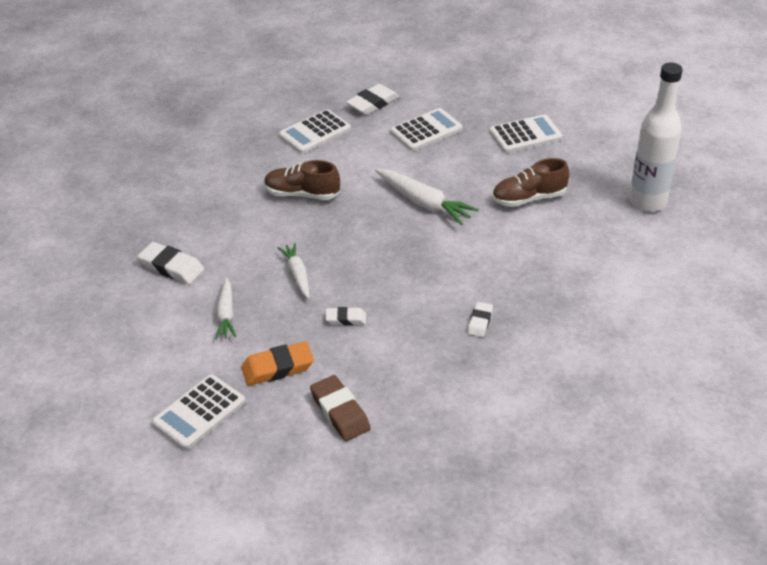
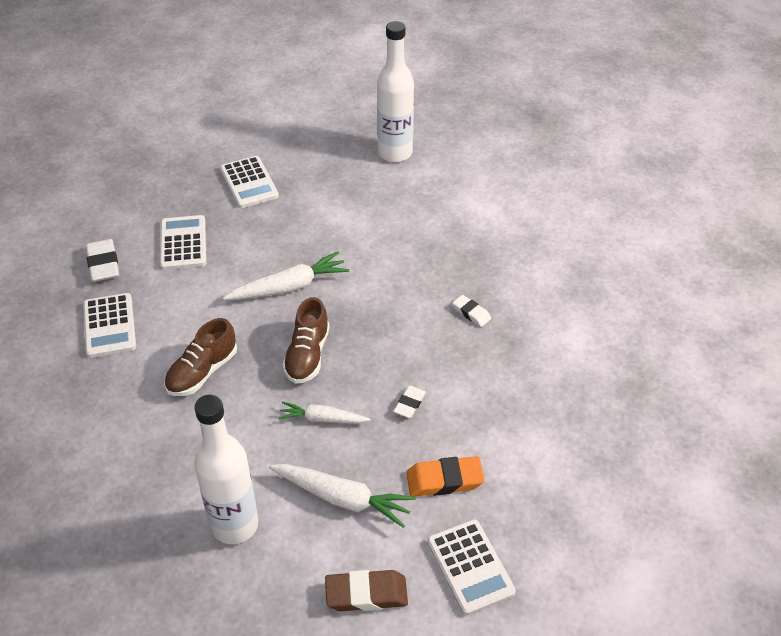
camera: 65 degrees left, 5 degrees up
white eraser [138,242,204,284] -> white bottle [194,395,258,544]
white carrot [215,278,236,339] -> white carrot [269,464,416,528], size x1.57
orange eraser [241,341,314,386] -> orange eraser turned 75 degrees clockwise [406,456,485,497]
brown eraser [310,375,371,441] -> brown eraser moved to [325,570,408,611]
white calculator [489,114,563,153] -> white calculator turned 150 degrees clockwise [220,156,279,208]
brown shoe [492,158,570,207] -> brown shoe moved to [282,297,330,384]

